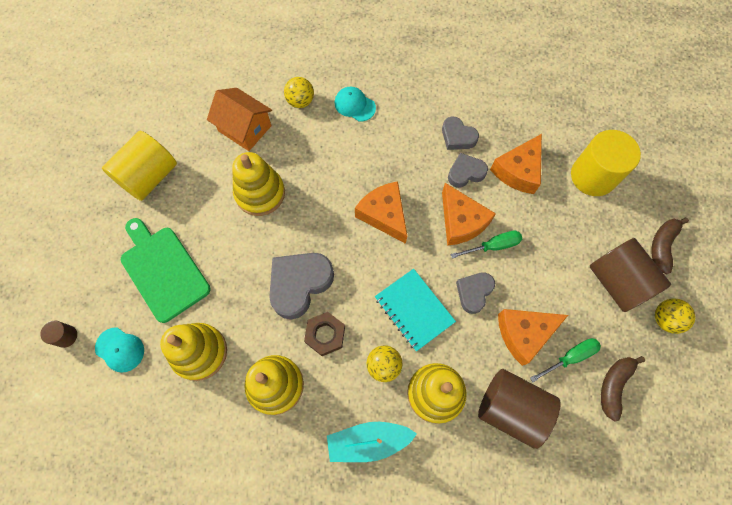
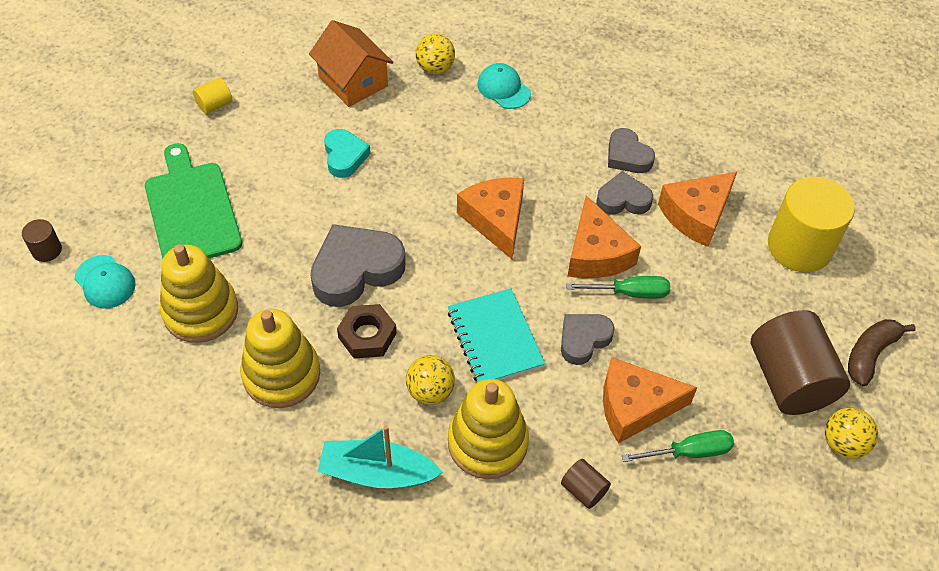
camera: 15 degrees right, 15 degrees down
yellow cylinder [102,131,177,201] -> yellow cylinder [193,78,232,114], size x0.44
yellow stacking toy [232,152,285,216] -> turquoise heart [324,129,371,178]
brown cylinder [478,369,561,449] -> brown cylinder [561,459,611,509], size x0.44
brown banana [601,356,645,421] -> none

